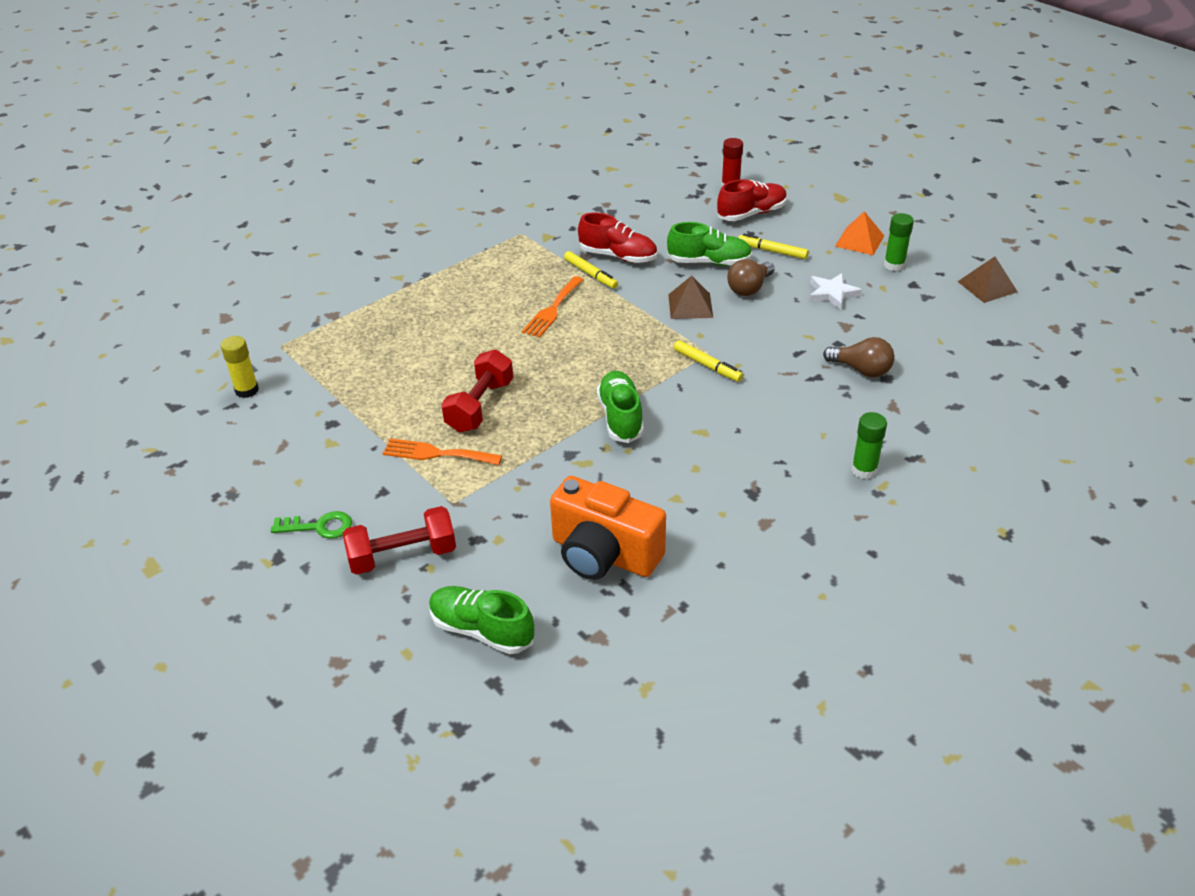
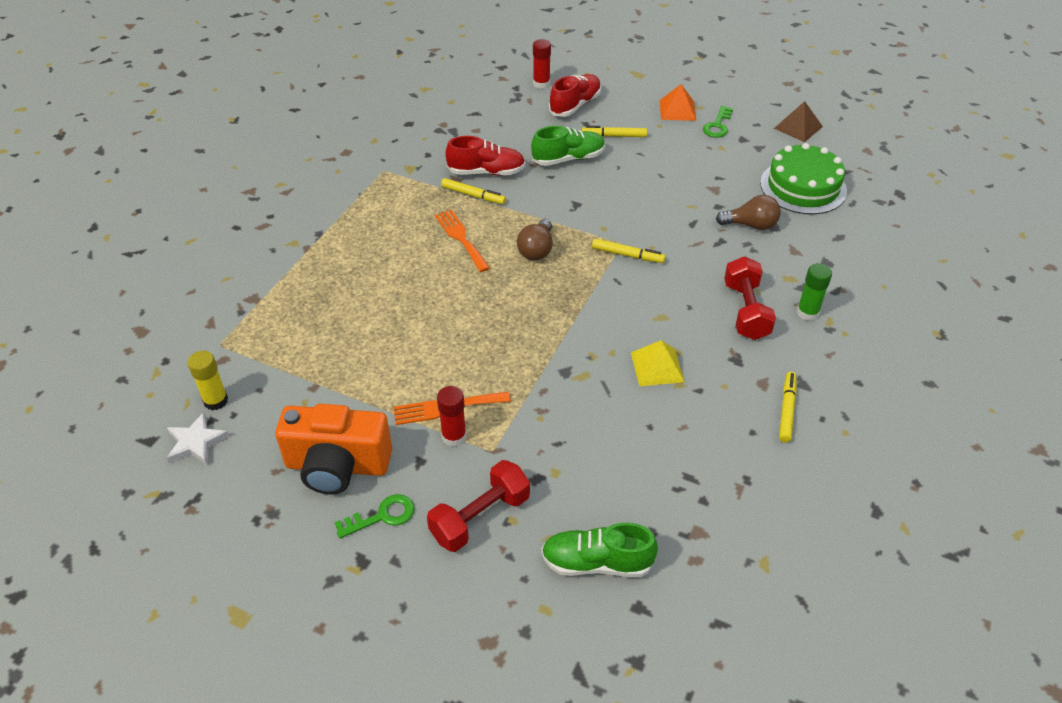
camera: 25 degrees left, 5 degrees up
red dumbbell [441,349,513,433] -> red dumbbell moved to [724,256,776,340]
orange fork [522,276,584,338] -> orange fork turned 150 degrees clockwise [435,210,490,272]
orange camera [550,476,666,580] -> orange camera moved to [275,404,392,494]
green shoe [597,371,644,443] -> none
brown pyramid [668,276,713,319] -> none
brown light bulb [727,259,774,296] -> brown light bulb moved to [517,219,553,260]
white star [809,273,862,310] -> white star moved to [167,412,230,465]
green glue stick [884,213,914,271] -> green key [703,106,733,138]
none -> red glue stick [437,386,466,446]
none -> yellow pyramid [631,340,685,386]
none -> green cake [760,143,847,214]
none -> yellow marker [779,372,797,443]

